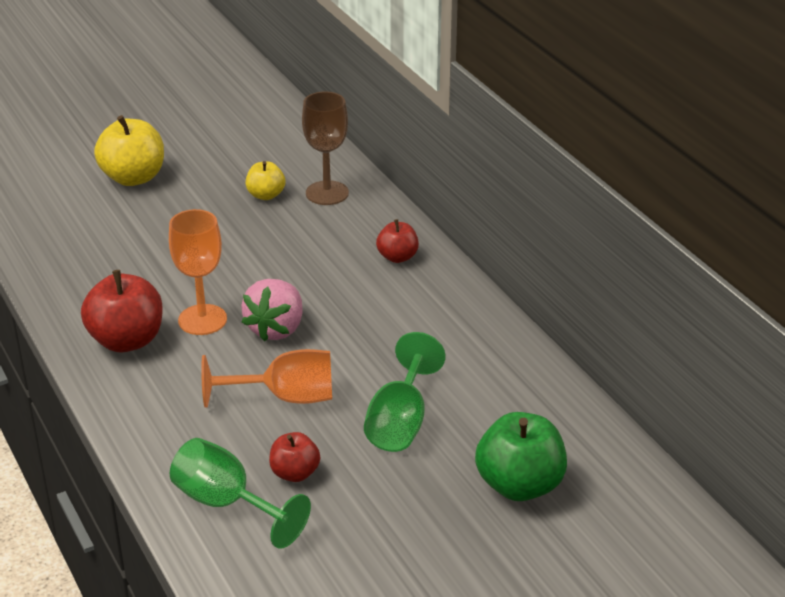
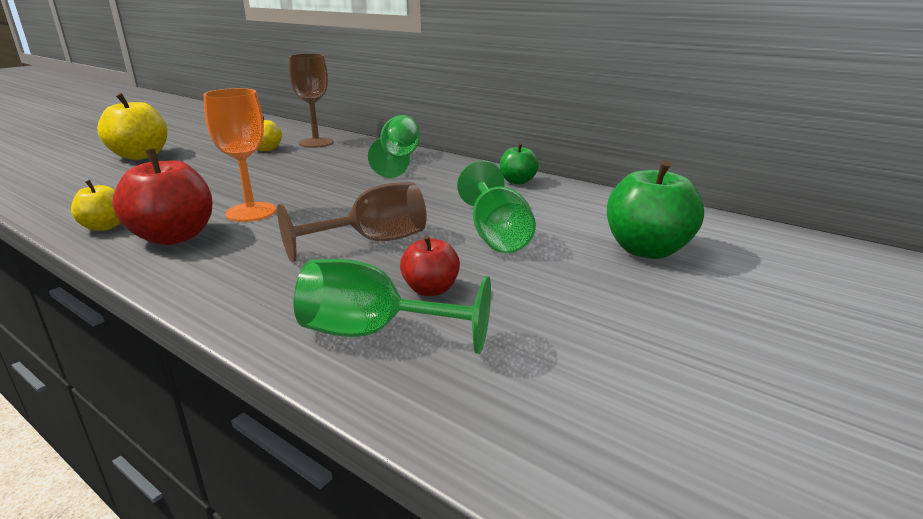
camera: 25 degrees left, 10 degrees down
orange goblet [201,349,332,408] -> brown goblet [277,182,427,262]
pink strawberry [241,279,303,342] -> none
red apple [376,219,419,263] -> green goblet [368,115,420,178]
none -> yellow apple [71,180,121,231]
none -> green apple [500,143,539,184]

